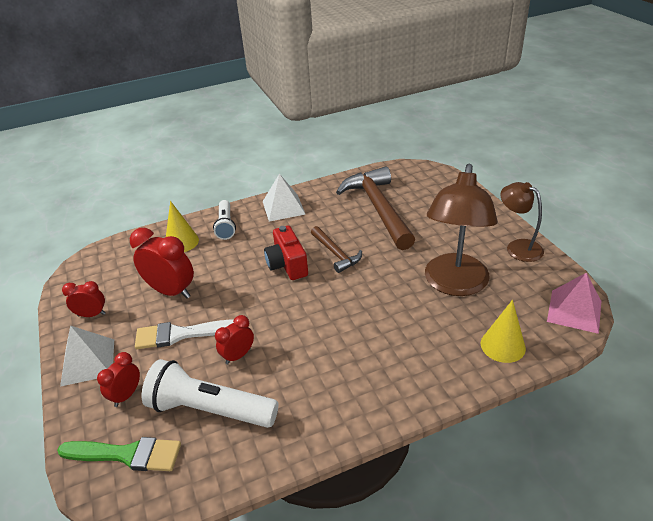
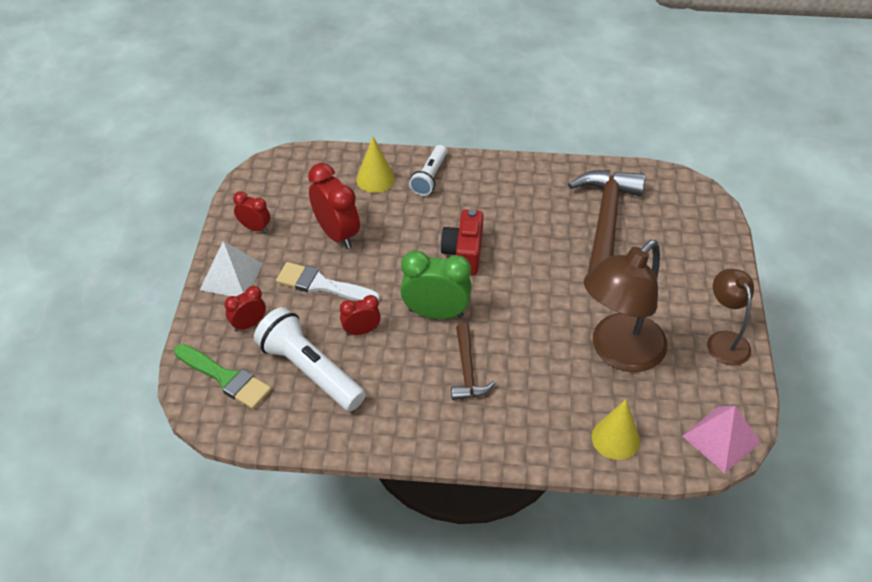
camera: 25 degrees right, 10 degrees up
white pyramid [263,174,306,222] -> none
brown hammer [311,226,362,273] -> brown hammer moved to [451,323,496,400]
none -> green clock [400,250,472,319]

